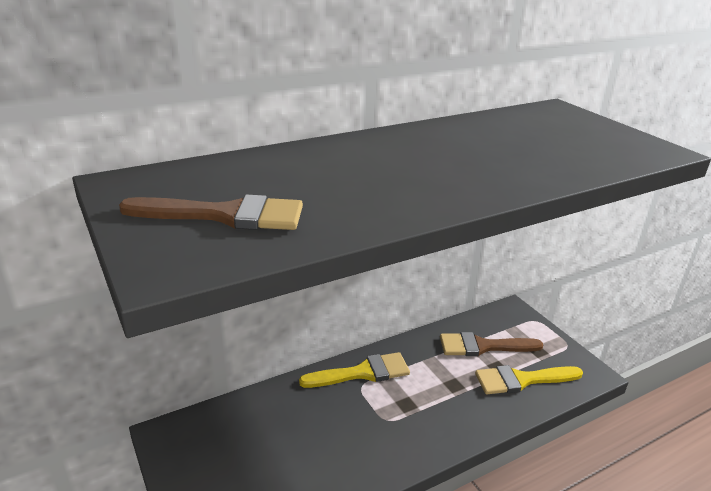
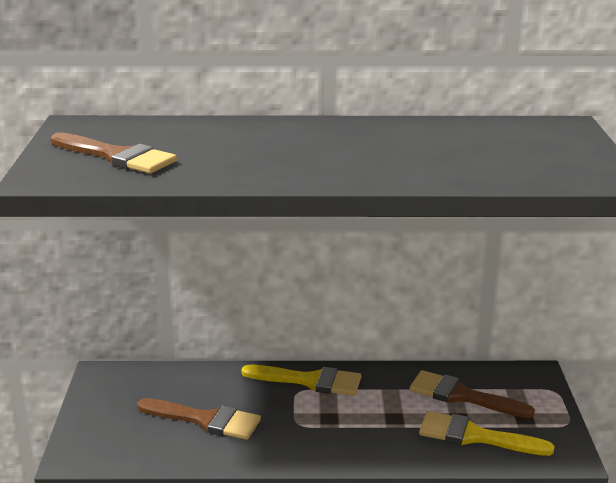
camera: 30 degrees right, 5 degrees down
none -> brown brush [137,398,261,440]

